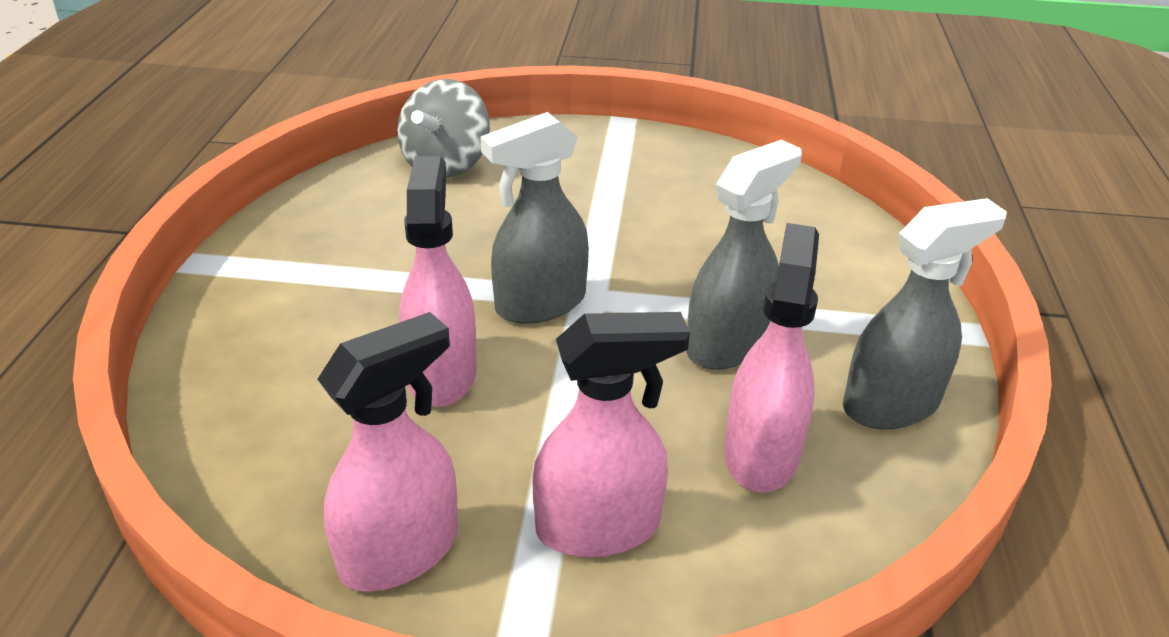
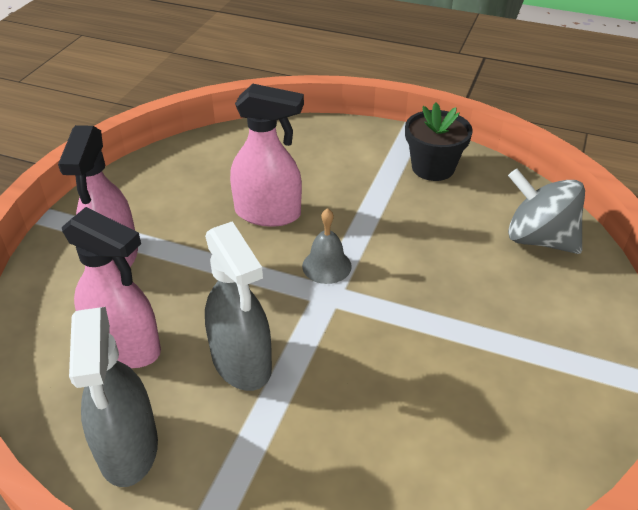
camera: 105 degrees right, 5 degrees up
pink spray bottle [317,312,458,592] -> none
grey spray bottle [480,112,589,324] -> grey bell [302,208,352,284]
none -> black flower pot [405,102,473,181]

